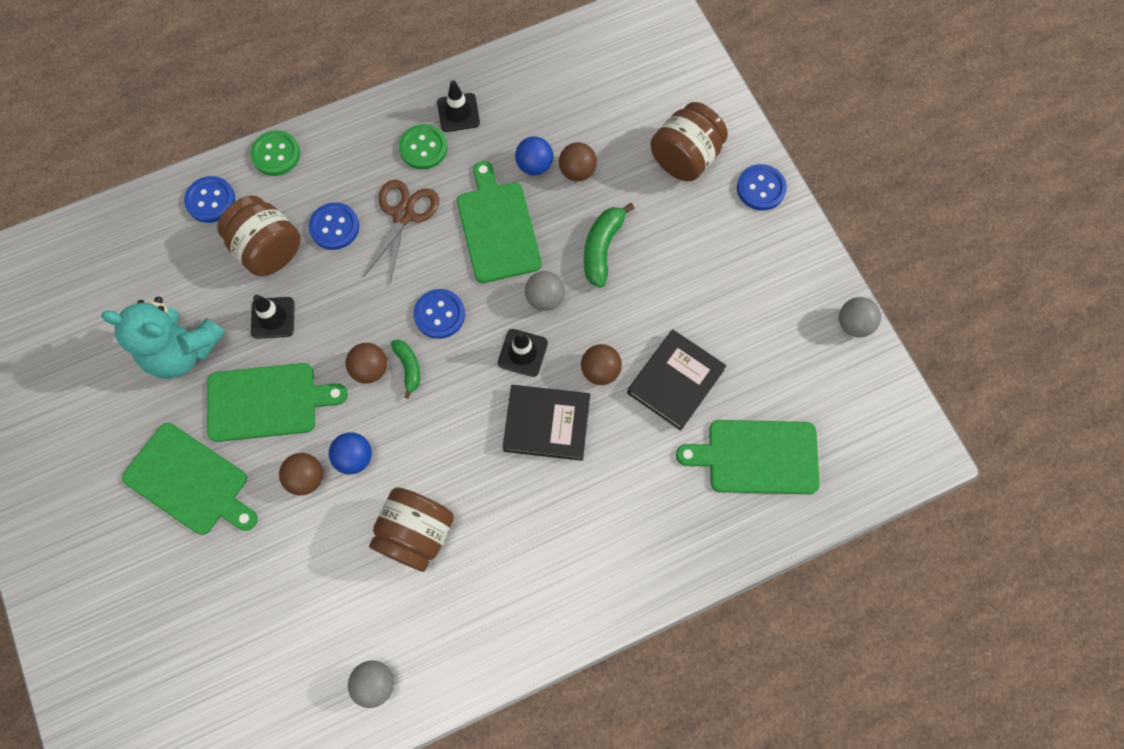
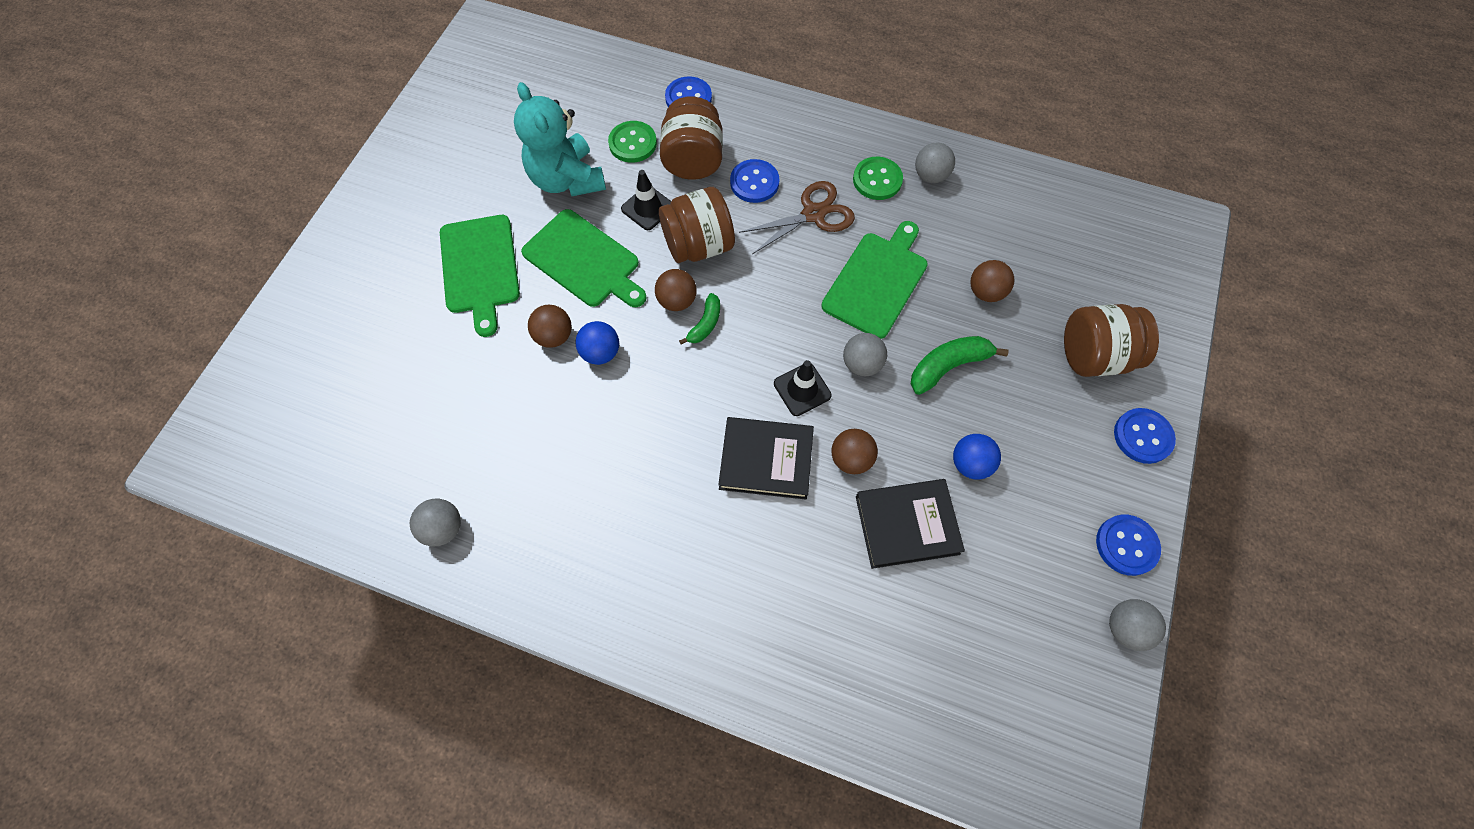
camera: 45 degrees right, 5 degrees down
green button [250,130,300,176] -> green button moved to [608,121,657,163]
brown jar [369,487,454,572] -> brown jar moved to [659,187,735,263]
blue button [414,289,465,339] -> blue button moved to [1096,514,1161,576]
black traffic cone [437,80,480,132] -> grey ball [915,143,955,183]
black book [503,385,590,461] -> black book turned 45 degrees counterclockwise [718,417,814,500]
blue ball [515,136,553,175] -> blue ball moved to [953,434,1001,480]
green cutting board [676,420,820,494] -> none

